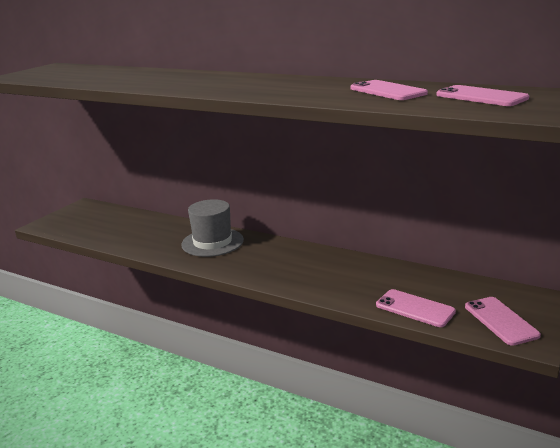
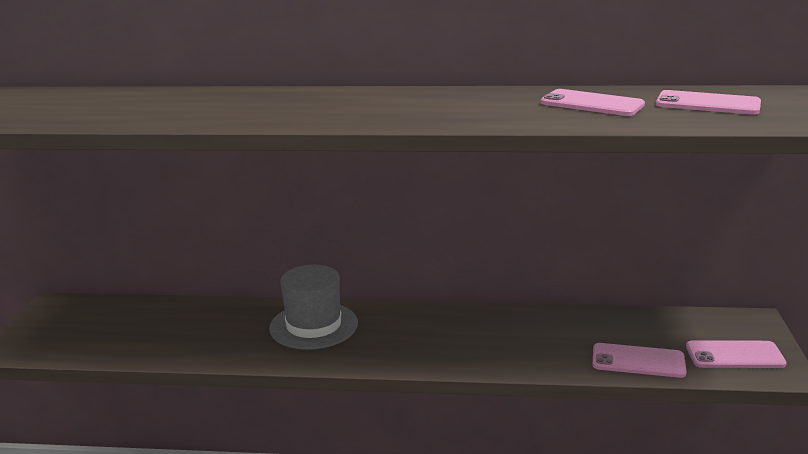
camera: 25 degrees left, 0 degrees up
pink phone [465,297,541,346] -> pink phone turned 45 degrees counterclockwise [686,341,787,368]

